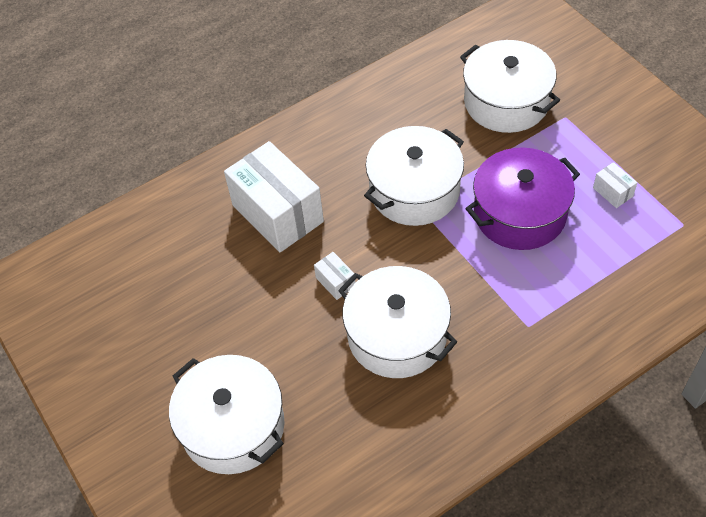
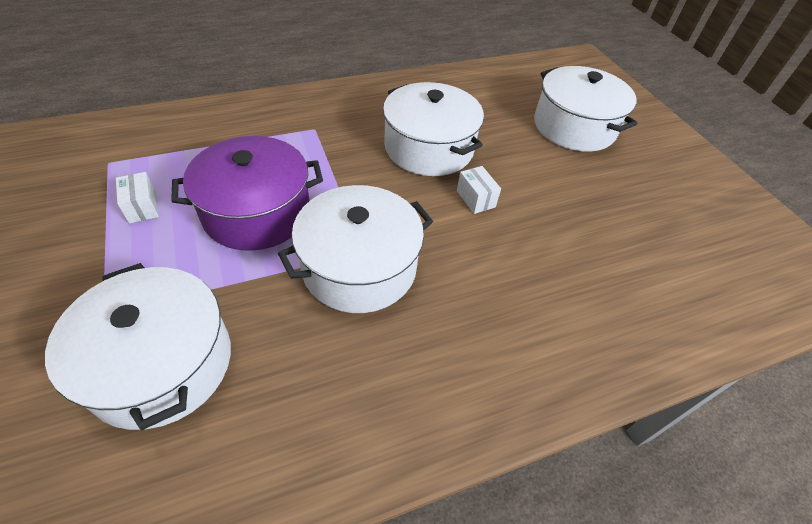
camera: 175 degrees left, 5 degrees down
white box [224,141,324,252] -> none

